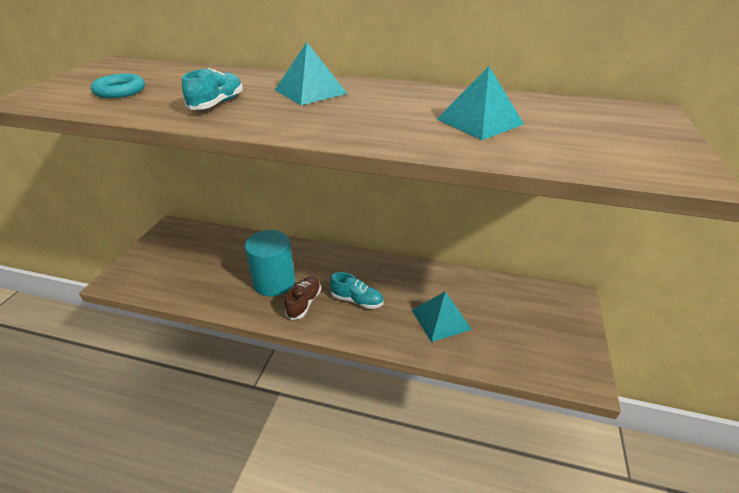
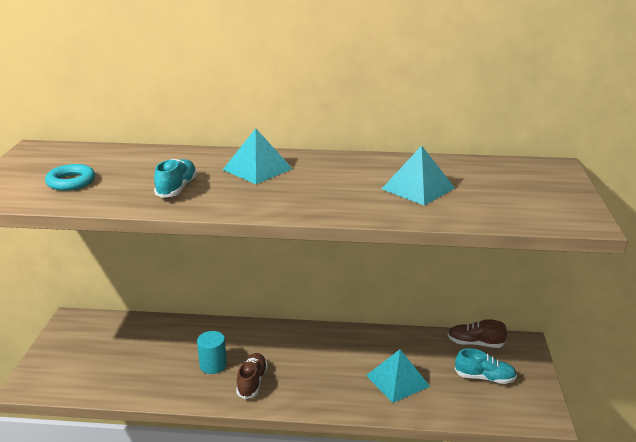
camera: 10 degrees left, 10 degrees down
turquoise cylinder [245,230,295,296] -> turquoise cylinder [197,331,227,374], size x0.60
turquoise shoe [330,272,383,309] -> turquoise shoe moved to [455,348,517,384]
none -> brown shoe [448,319,507,348]

